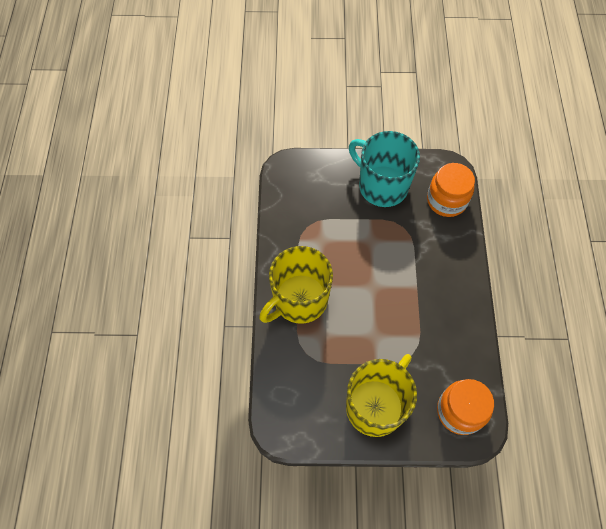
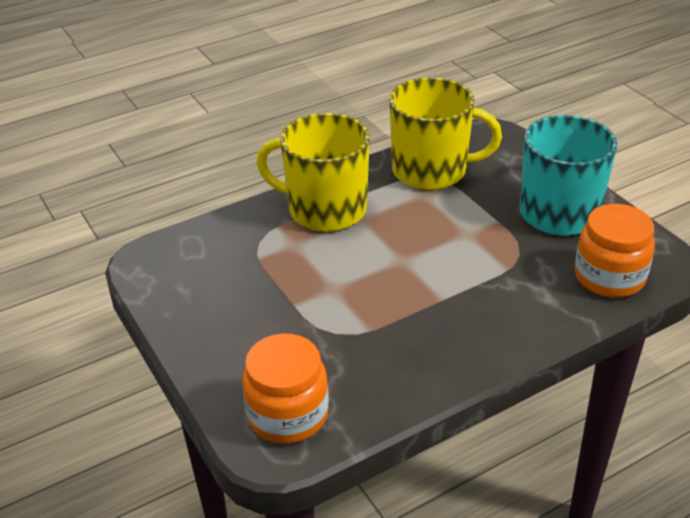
camera: 60 degrees right, 25 degrees down
yellow mug [346,354,417,437] -> yellow mug moved to [389,77,502,190]

